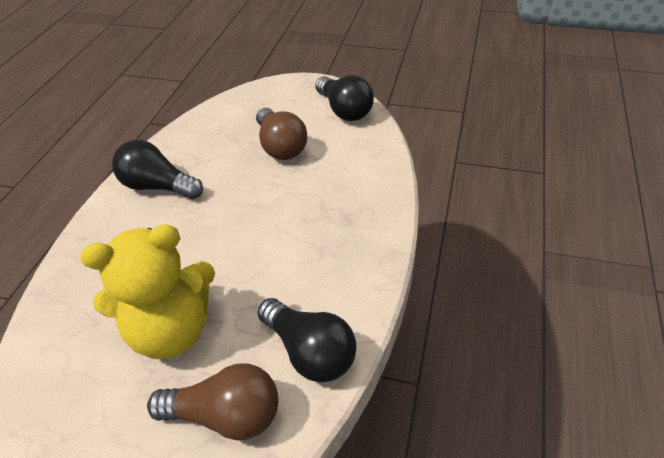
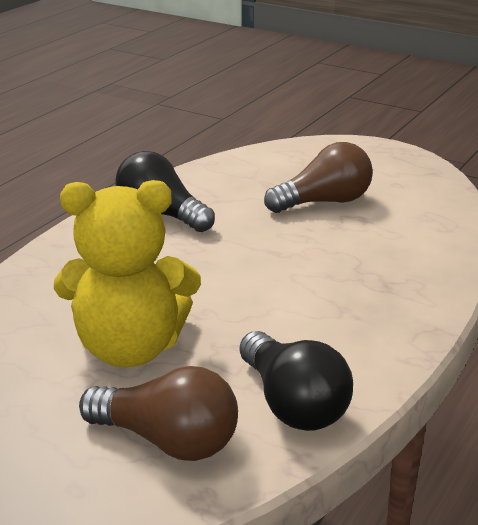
camera: 15 degrees right, 15 degrees down
brown light bulb [256,108,307,160] -> brown light bulb turned 105 degrees counterclockwise [264,142,373,213]
black light bulb [315,75,374,121] -> none

